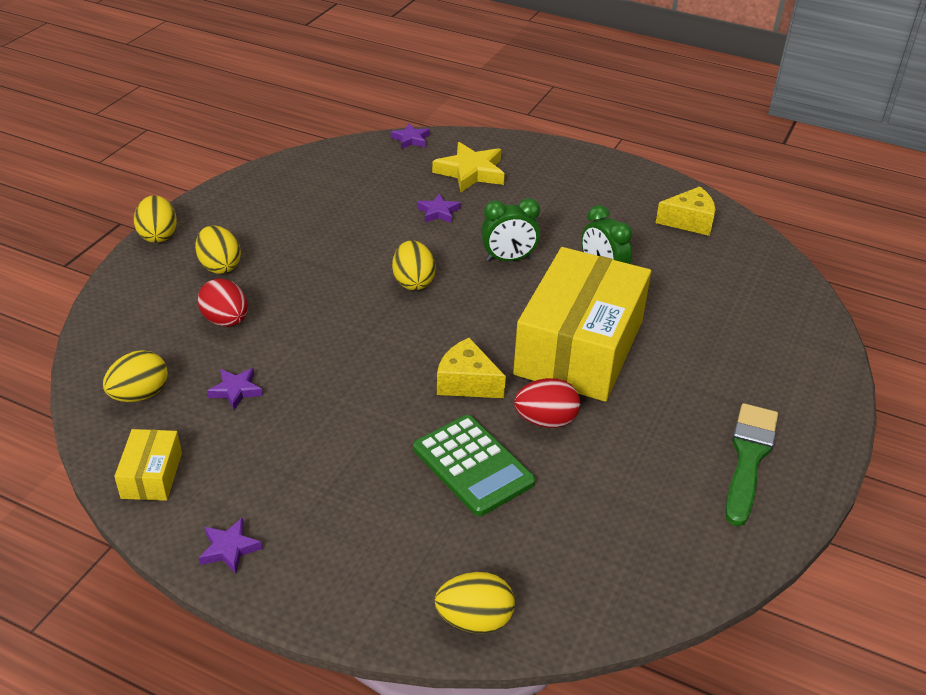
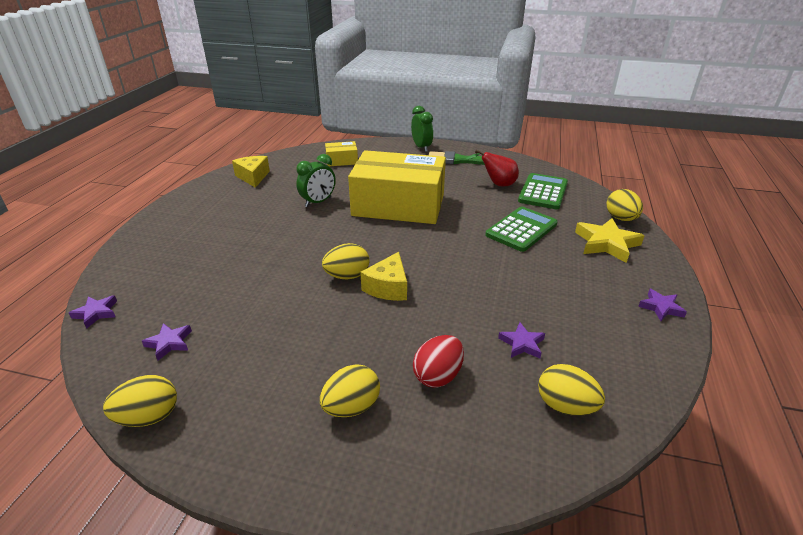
camera: 100 degrees left, 5 degrees down
yellow box [114,429,182,501] -> yellow box moved to [325,141,358,166]
yellow egg [134,195,177,243] -> yellow egg moved to [103,375,177,427]
purple star [417,194,460,223] -> purple star moved to [142,323,192,361]
yellow star [432,142,505,192] -> yellow star moved to [575,218,644,263]
yellow cheese [437,338,506,398] -> yellow cheese moved to [360,252,407,301]
green clock [481,198,540,261] -> green clock moved to [411,106,433,152]
red egg [514,378,580,428] -> none
none -> red pear [466,150,519,186]
none -> green calculator [518,173,568,209]

